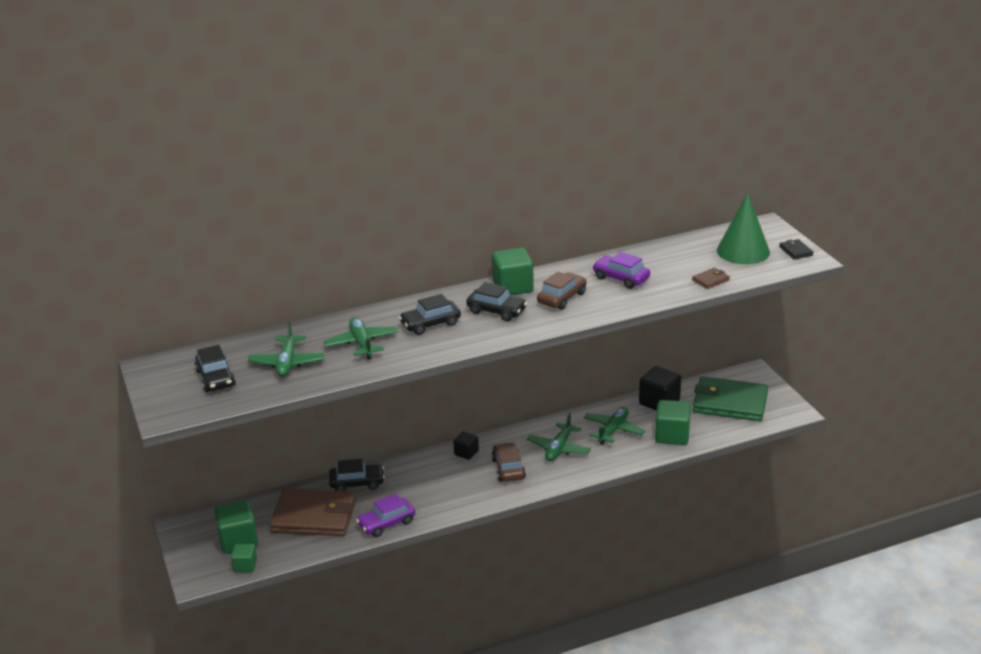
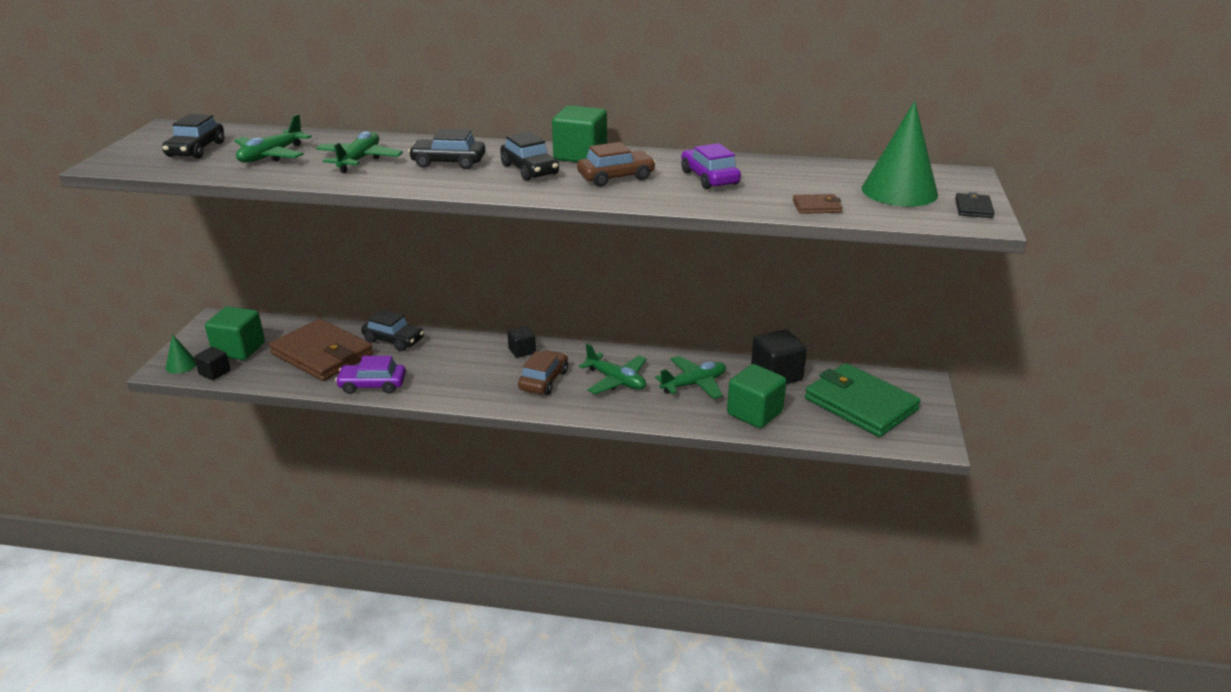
camera: 30 degrees right, 0 degrees up
green cube [231,544,257,572] -> black cube [194,347,231,380]
green plane [527,413,591,461] -> green plane turned 105 degrees counterclockwise [579,344,646,394]
none -> green cone [166,334,196,374]

